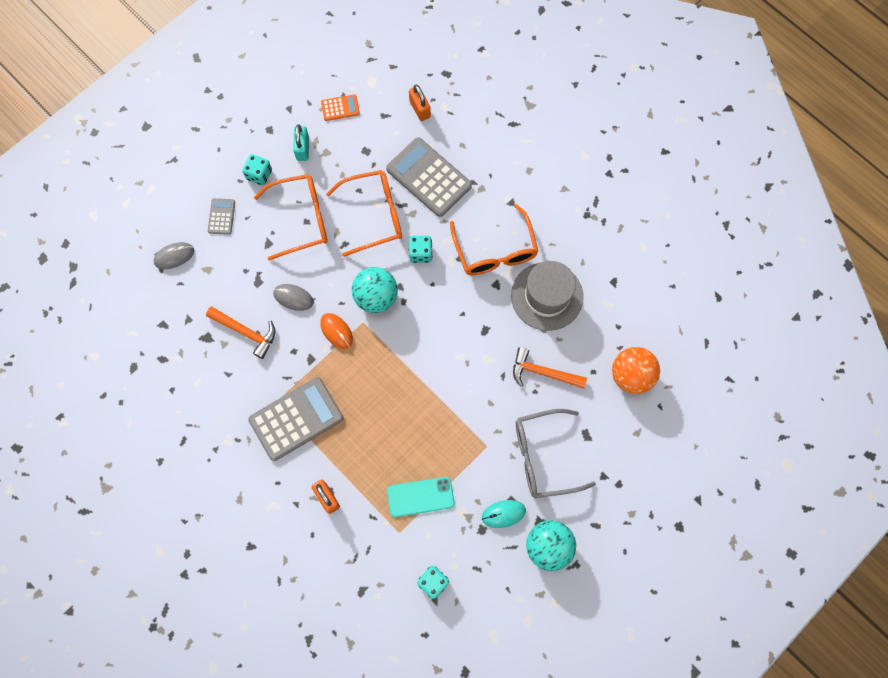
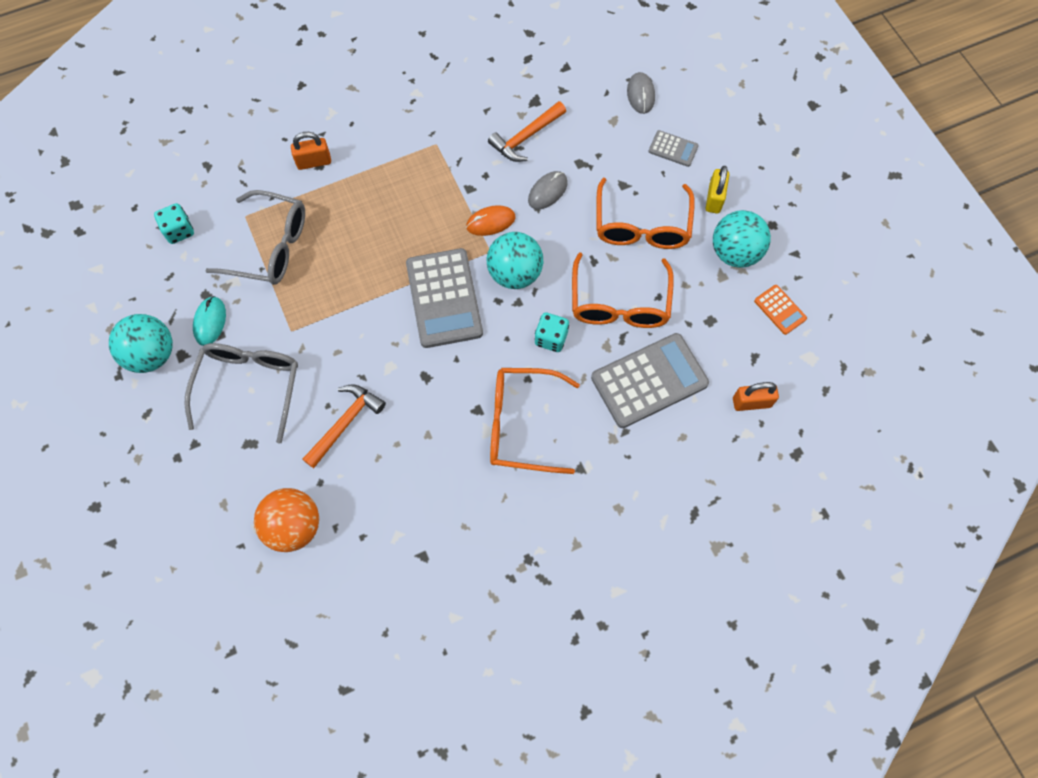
camera: 110 degrees right, 5 degrees down
turquoise dice [242,154,272,185] -> yellow padlock [706,166,730,214]
grey calculator [248,377,344,461] -> grey calculator moved to [406,248,483,348]
turquoise padlock [293,124,309,161] -> turquoise ball [713,210,771,268]
orange calculator [321,94,360,121] -> orange calculator turned 45 degrees counterclockwise [754,285,807,335]
turquoise phone [387,477,455,517] -> grey glasses [205,190,305,285]
grey hat [511,261,583,331] -> none

